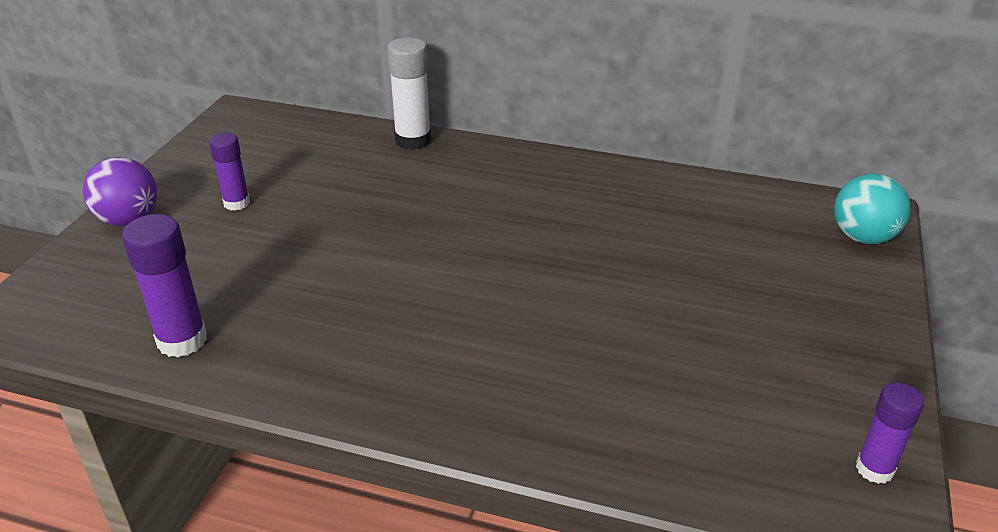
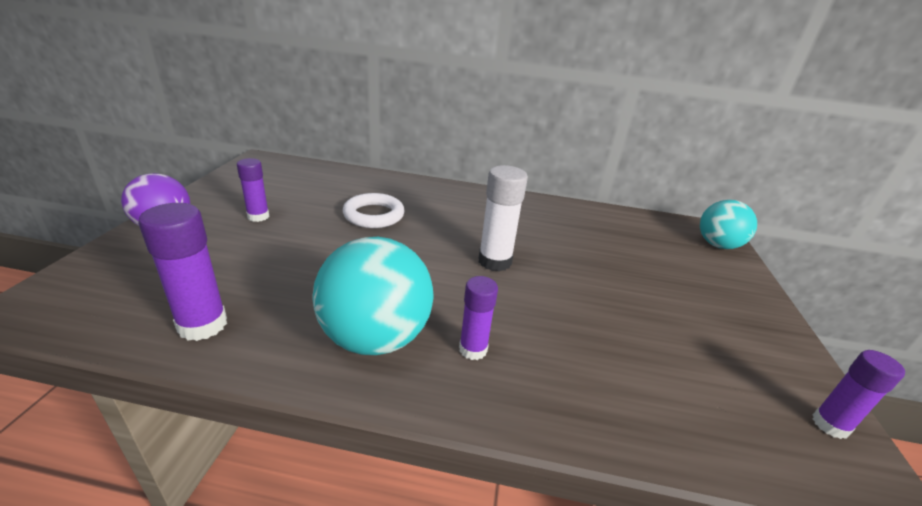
camera: 10 degrees left, 5 degrees down
white glue stick [387,37,431,150] -> white glue stick moved to [478,165,528,271]
none -> turquoise ball [312,237,433,355]
none -> white ring [343,193,405,228]
none -> purple glue stick [459,276,498,360]

